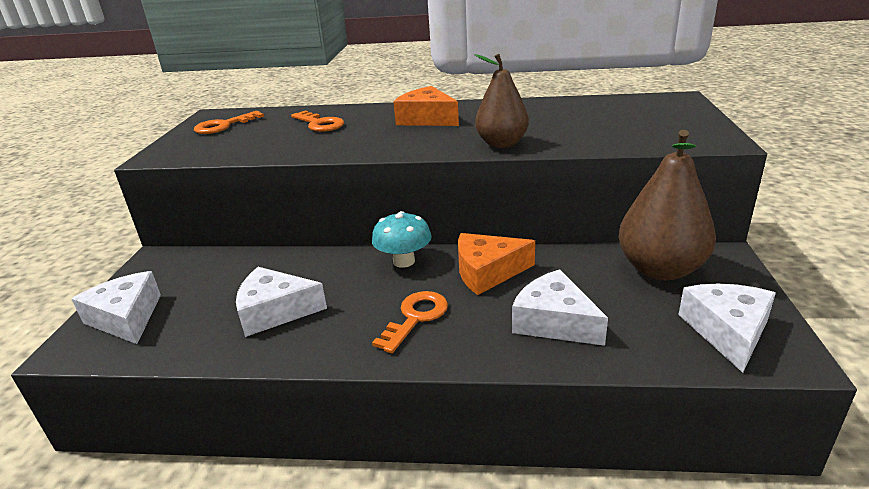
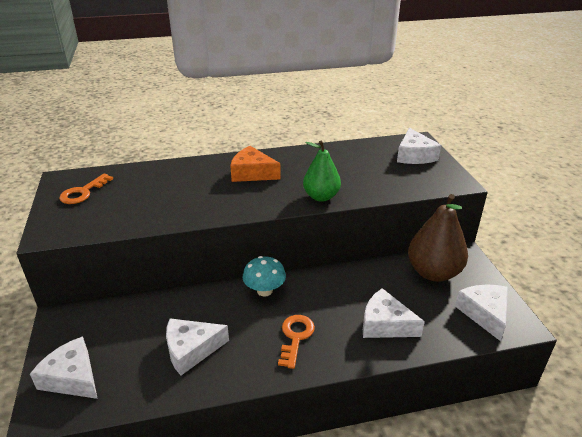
camera: 20 degrees left, 5 degrees up
orange key [291,110,344,132] -> none
orange cheese [458,233,535,295] -> none
brown pear [474,54,529,148] -> green pear [303,140,341,202]
none -> white cheese [397,128,441,164]

